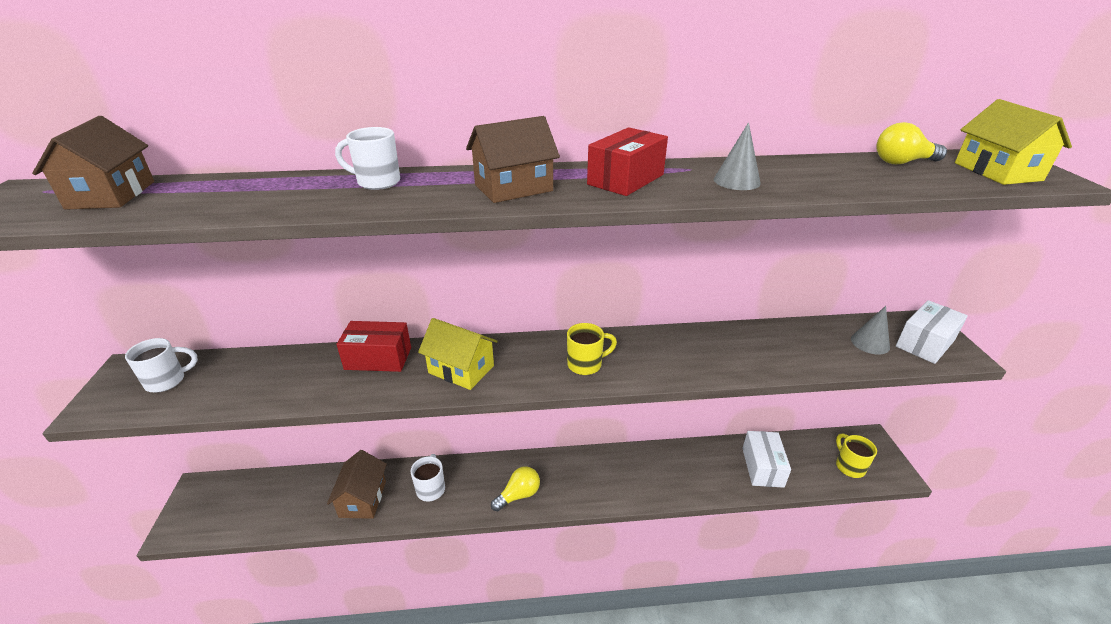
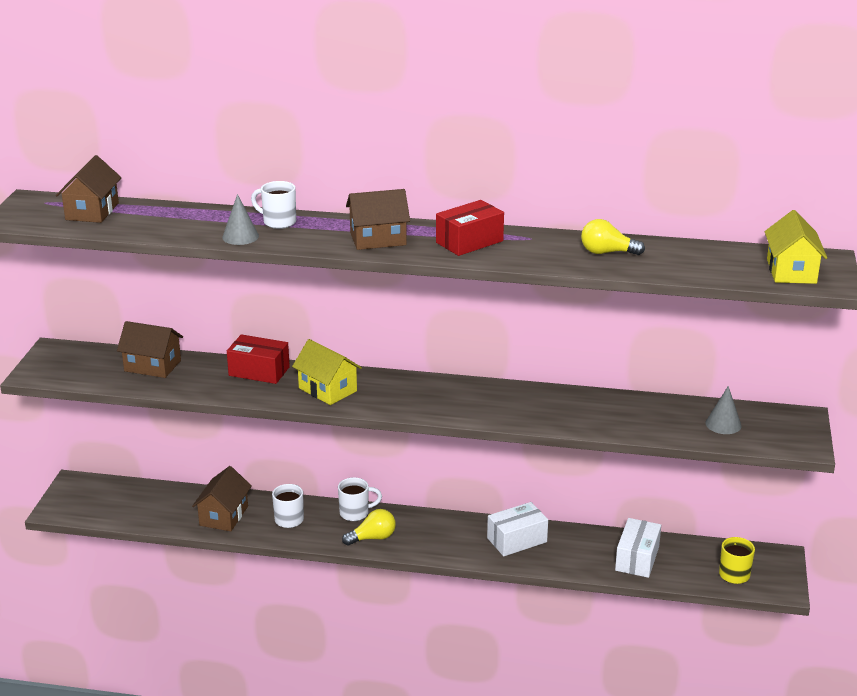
camera: 15 degrees right, 5 degrees down
white mug [125,338,198,393] -> white mug moved to [338,477,382,521]
yellow mug [567,323,617,375] -> none
grey cone [714,122,761,190] -> grey cone moved to [222,194,259,245]
yellow light bulb [876,122,947,164] -> yellow light bulb moved to [581,219,645,255]
white box [896,300,968,364] -> white box moved to [487,502,548,556]
none -> brown house [117,321,183,378]

